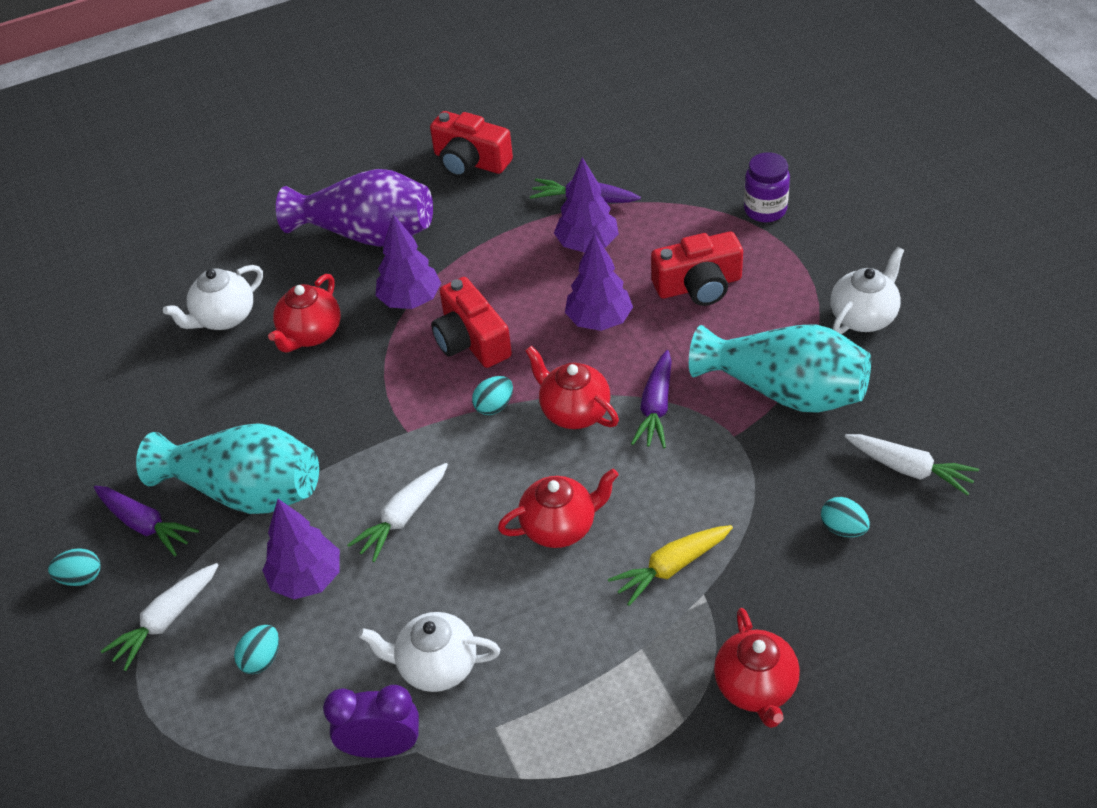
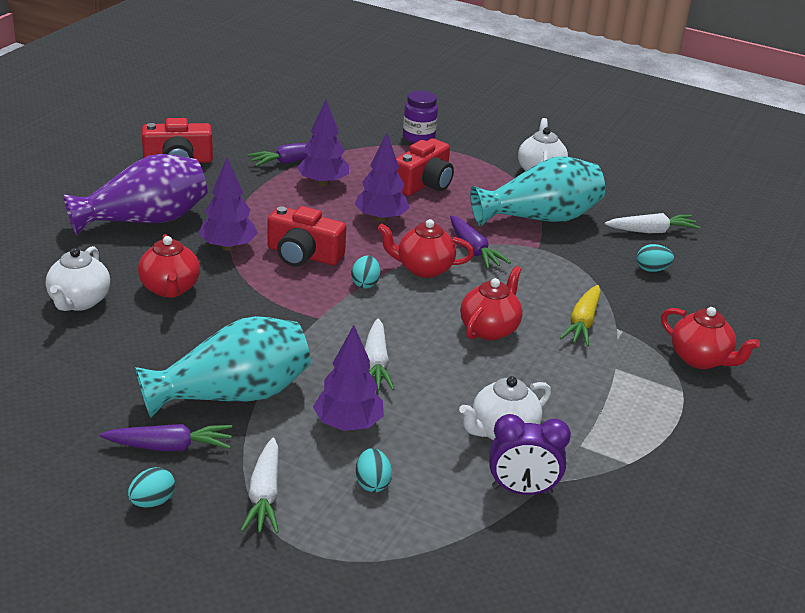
camera: 45 degrees left, 15 degrees down
purple clock [323,685,419,758] -> purple clock turned 135 degrees counterclockwise [490,414,571,495]

